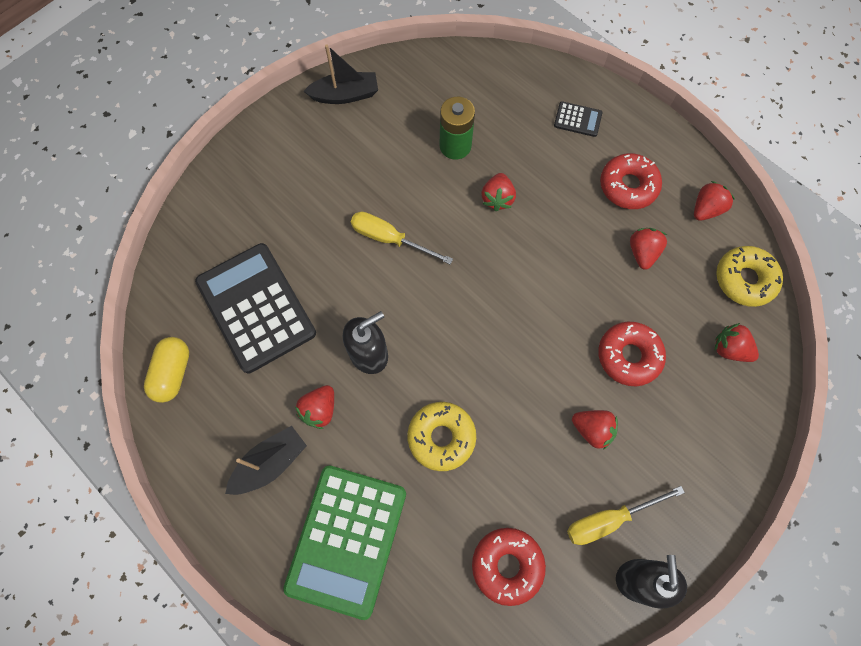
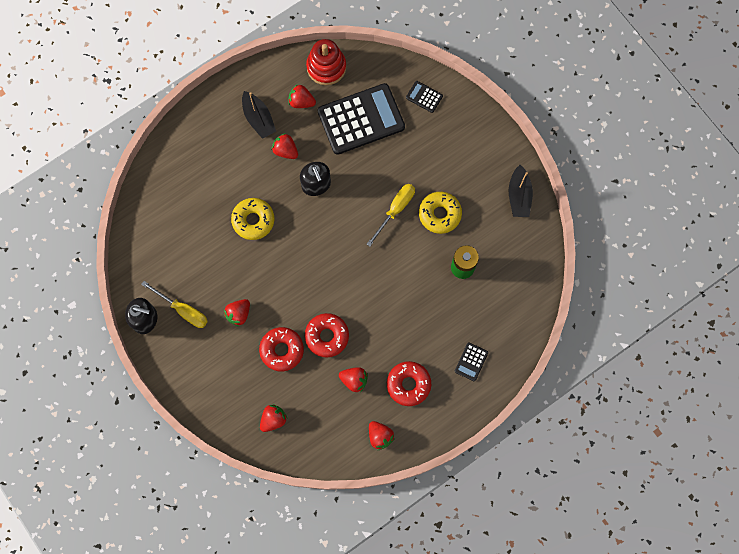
camera: 100 degrees right, 5 degrees up
yellow capsule [144,337,189,403] -> red stacking toy [306,39,346,85]
green calculator [283,466,406,620] -> none
red donut [472,528,546,606] -> red donut moved to [305,313,349,357]
red strawberry [481,173,516,211] -> red strawberry moved to [288,84,316,108]
yellow screwdriver [567,486,685,545] -> yellow screwdriver turned 135 degrees clockwise [141,281,208,328]
yellow donut [716,246,783,307] -> yellow donut moved to [419,192,462,234]
none -> black calculator [406,81,443,113]

